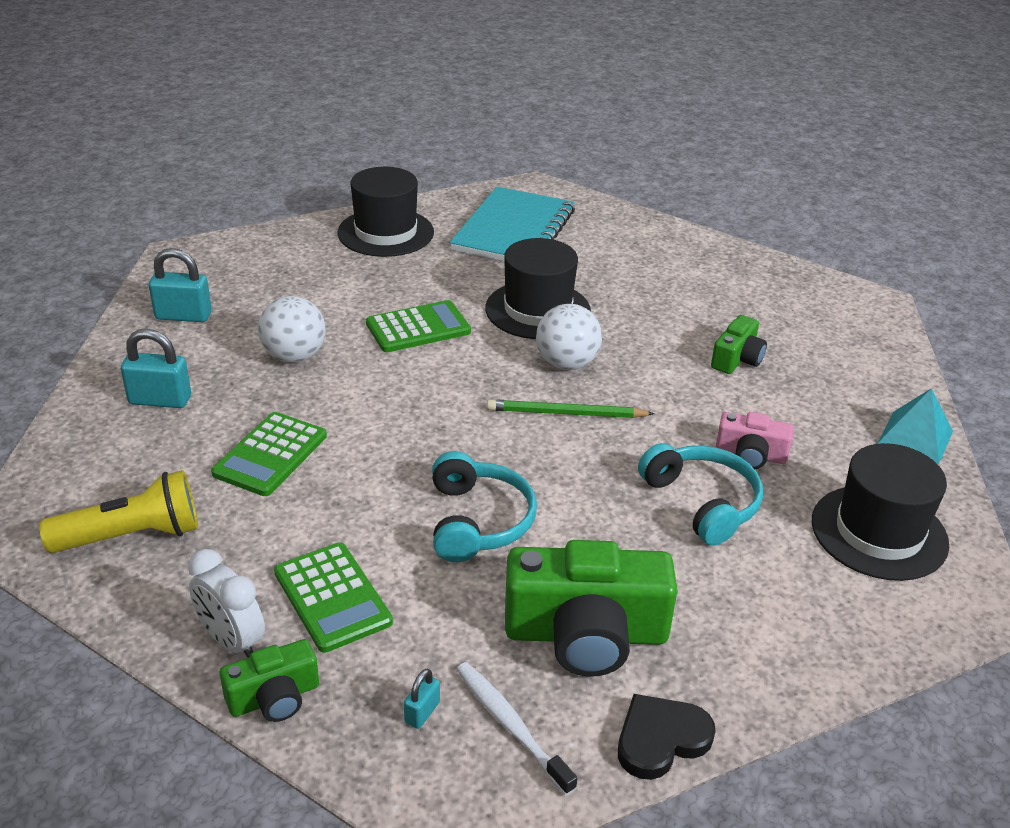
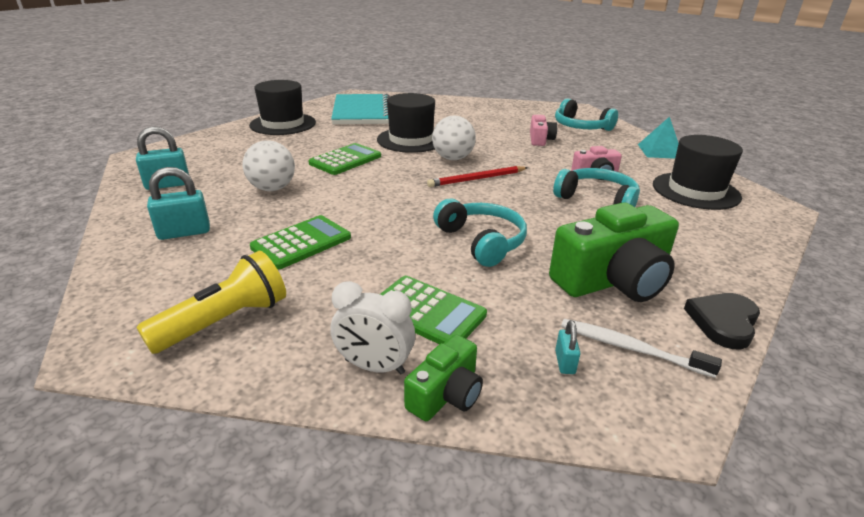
camera: 25 degrees left, 5 degrees down
green calculator [211,412,327,496] -> green calculator turned 135 degrees counterclockwise [250,215,351,269]
green pencil [487,399,655,418] -> red pencil [427,166,528,187]
green camera [711,315,767,374] -> pink camera [530,115,557,146]
none -> turquoise headphones [555,98,618,131]

